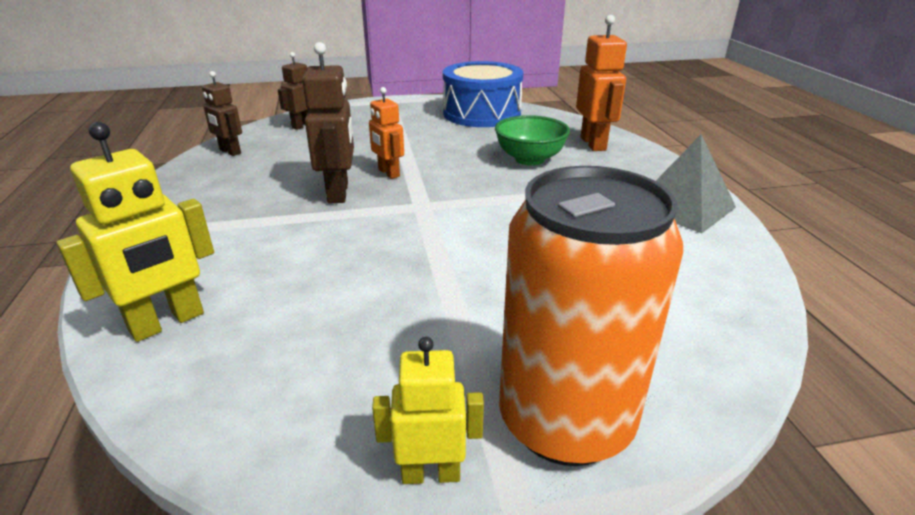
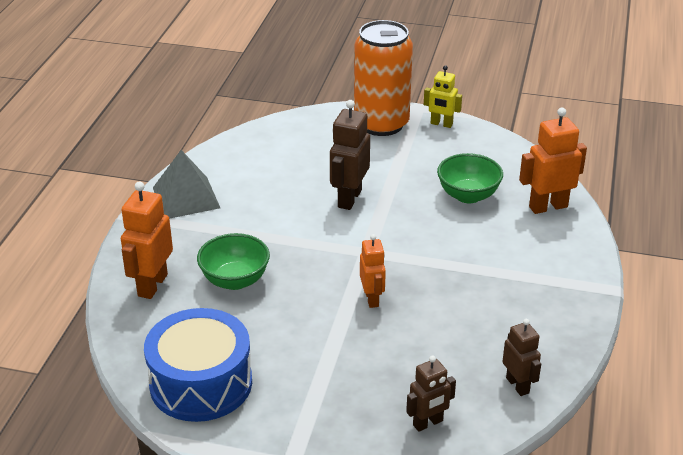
camera: 155 degrees left, 5 degrees up
yellow robot [56,122,214,342] -> orange robot [519,107,587,214]
brown robot [302,42,354,203] -> brown robot moved to [330,100,370,210]
none -> green bowl [437,153,503,203]

